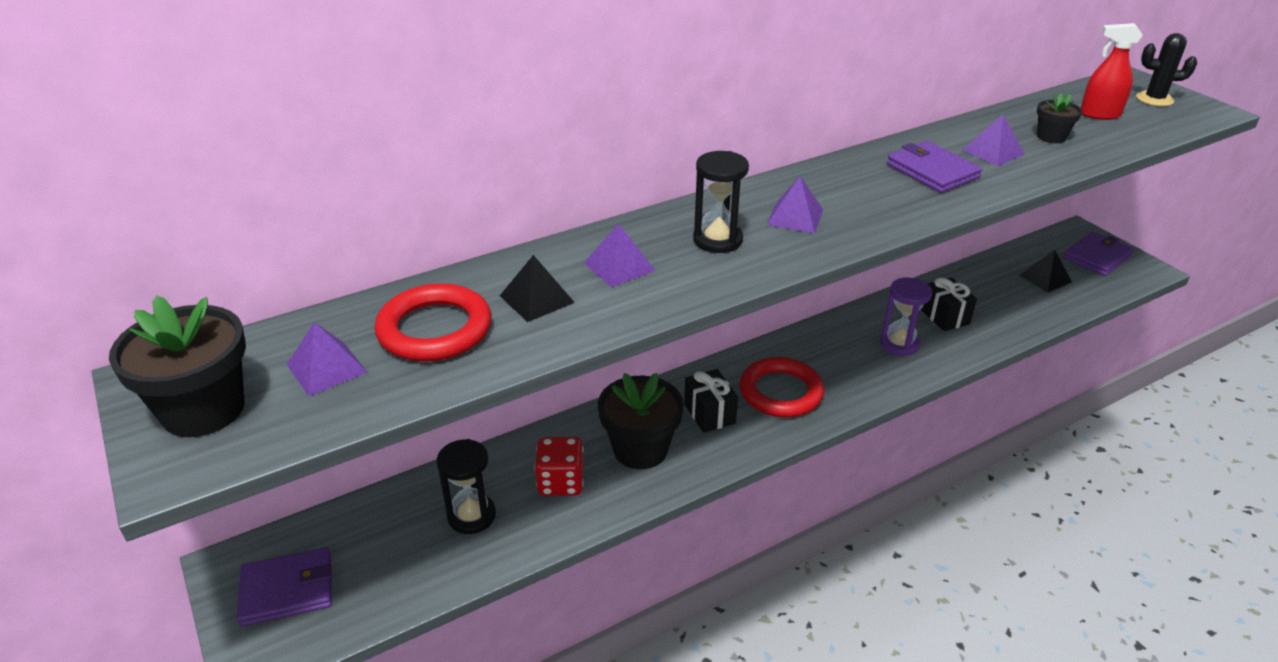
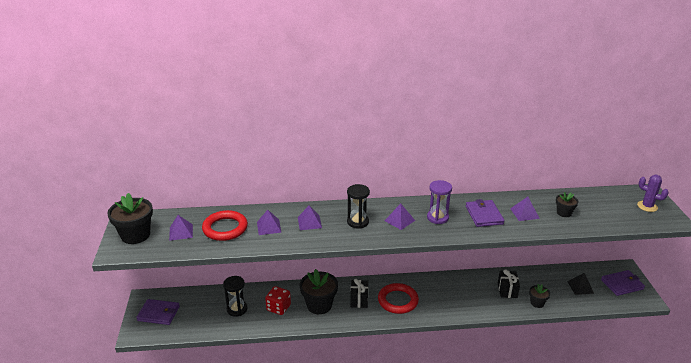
camera: 25 degrees right, 5 degrees down
black pyramid [500,255,575,322] -> purple pyramid [257,210,282,235]
purple hourglass [880,278,932,356] -> purple hourglass moved to [427,180,452,224]
red spray bottle [1081,23,1143,120] -> none
black cactus [1136,33,1197,106] -> purple cactus [637,175,669,212]
none -> black flower pot [529,284,550,308]

